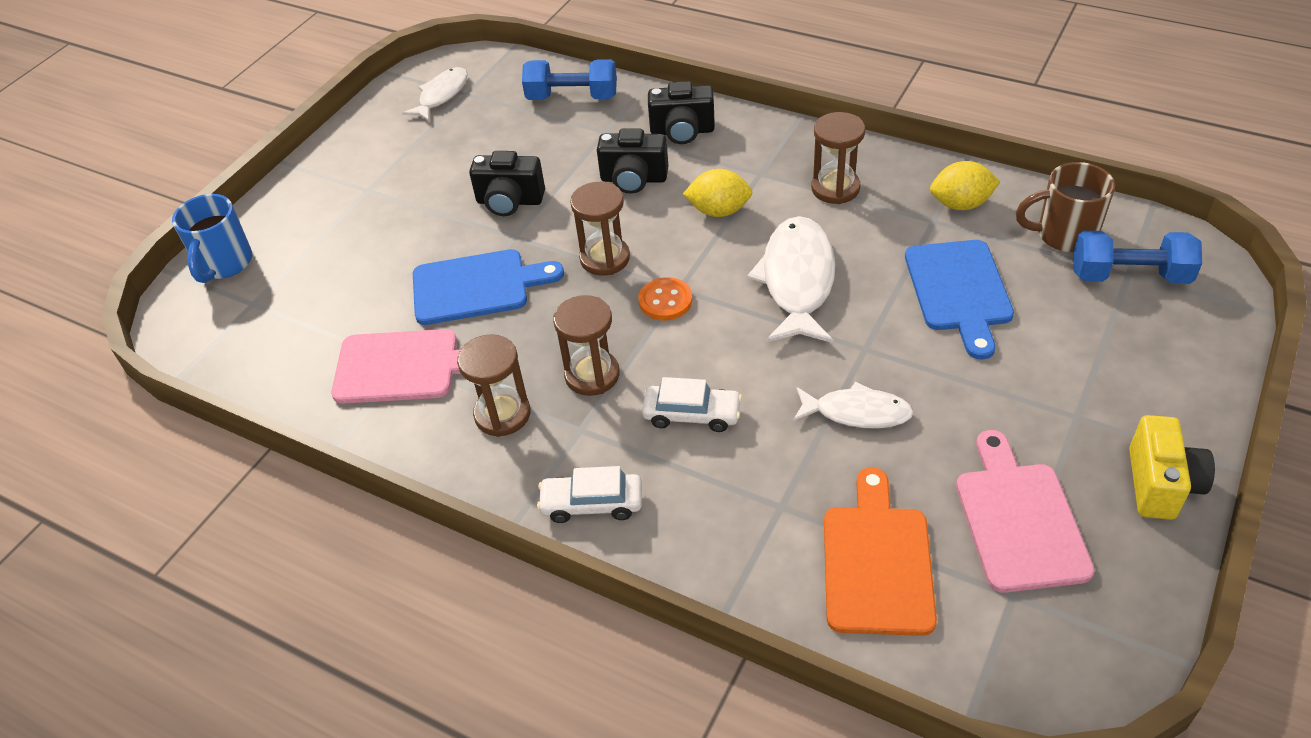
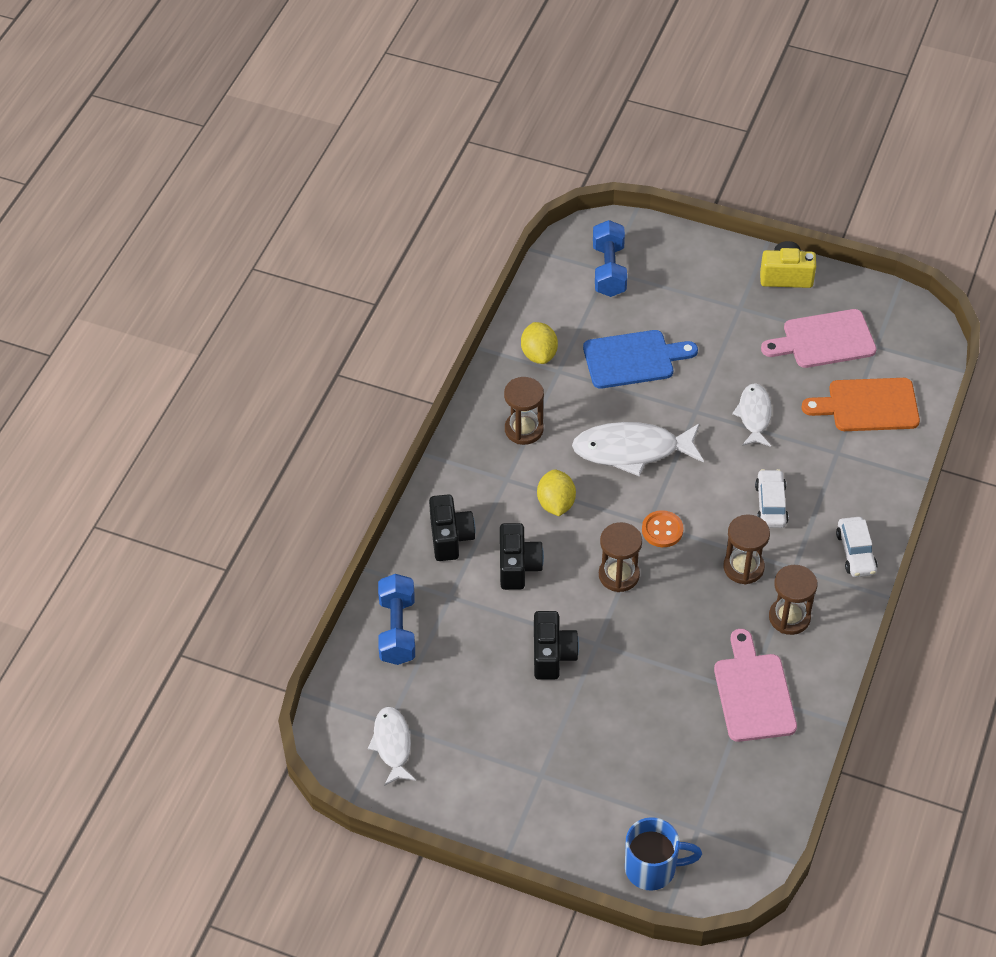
camera: 100 degrees left, 5 degrees up
white fish [402,67,468,121] -> white fish turned 60 degrees clockwise [368,707,416,786]
blue cutting board [413,249,564,325] -> none
brown mug [1016,162,1115,252] -> none

